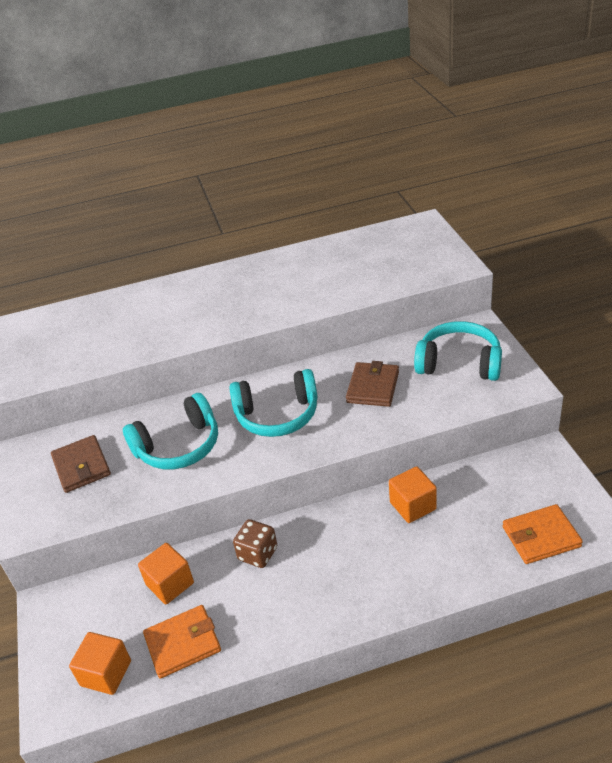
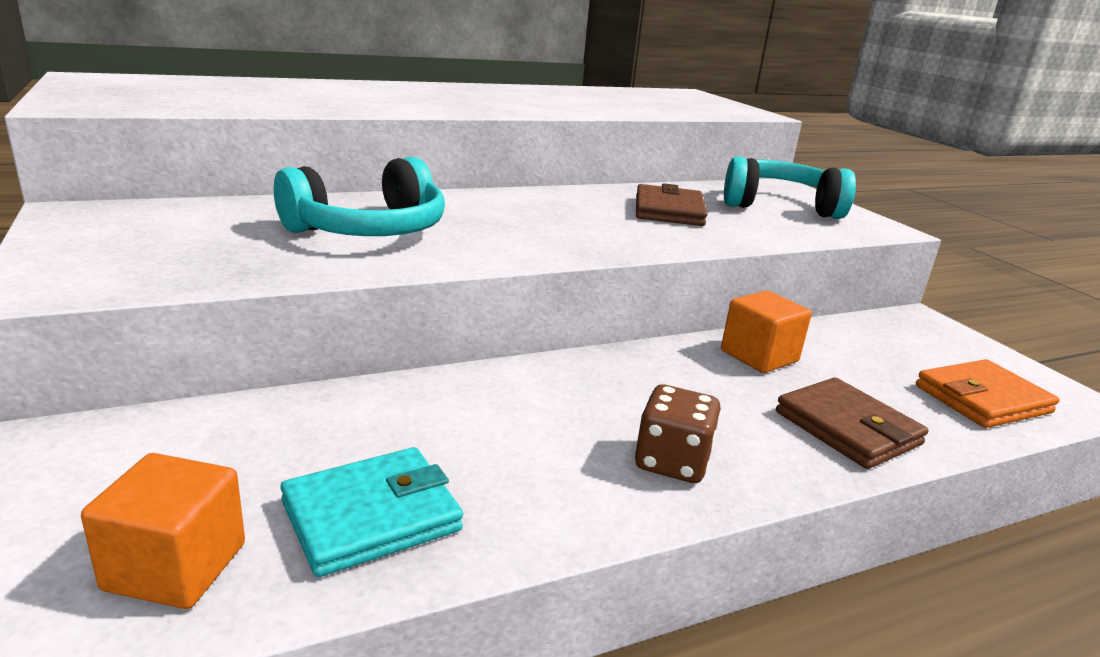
camera: 15 degrees left, 15 degrees down
brown wallet [51,435,111,493] -> brown wallet moved to [776,377,928,469]
orange cube [138,543,194,604] -> none
orange wallet [143,605,221,679] -> turquoise wallet [280,447,463,577]
turquoise headphones [229,369,318,437] -> none
brown dice [233,519,277,568] -> brown dice moved to [635,384,721,483]

